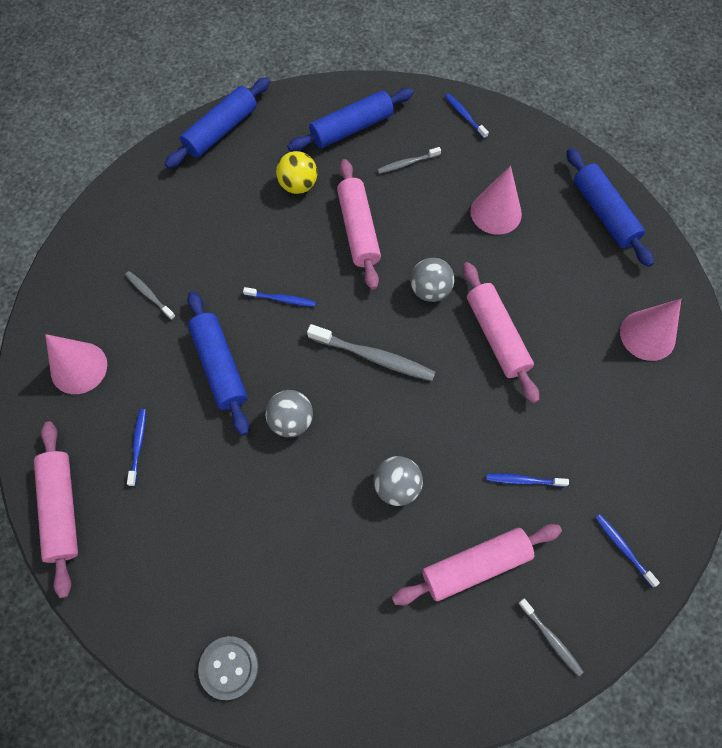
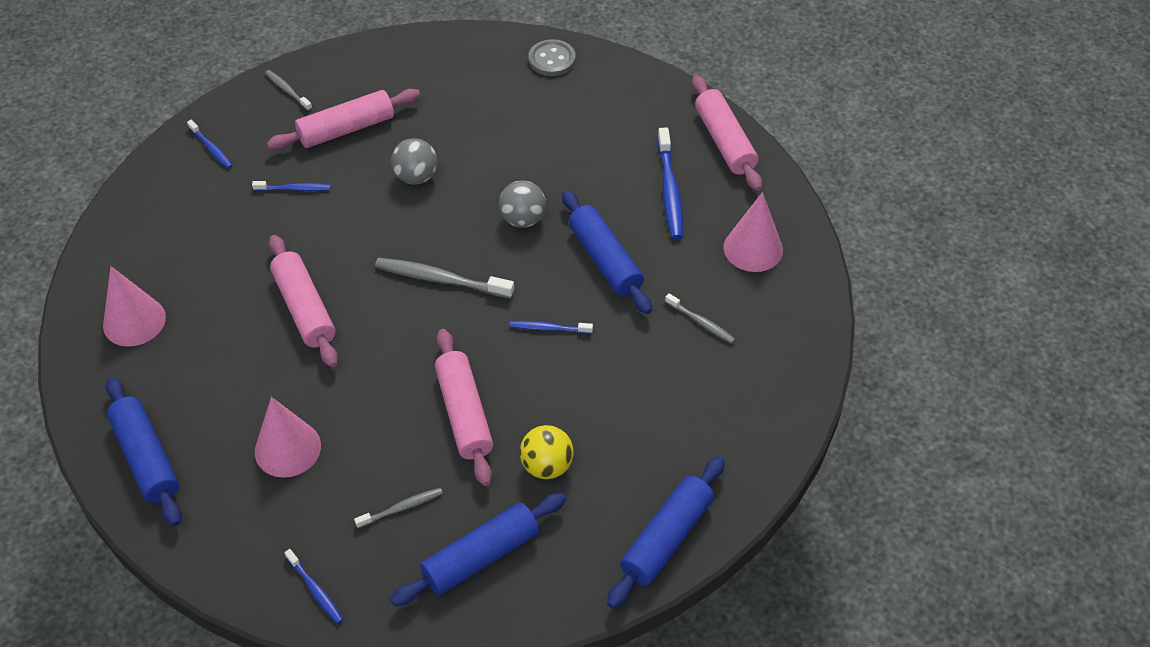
camera: 175 degrees right, 15 degrees down
blue toothbrush [127,409,146,486] -> blue toothbrush [658,128,683,239], size x1.77
grey ball [410,258,454,302] -> none

